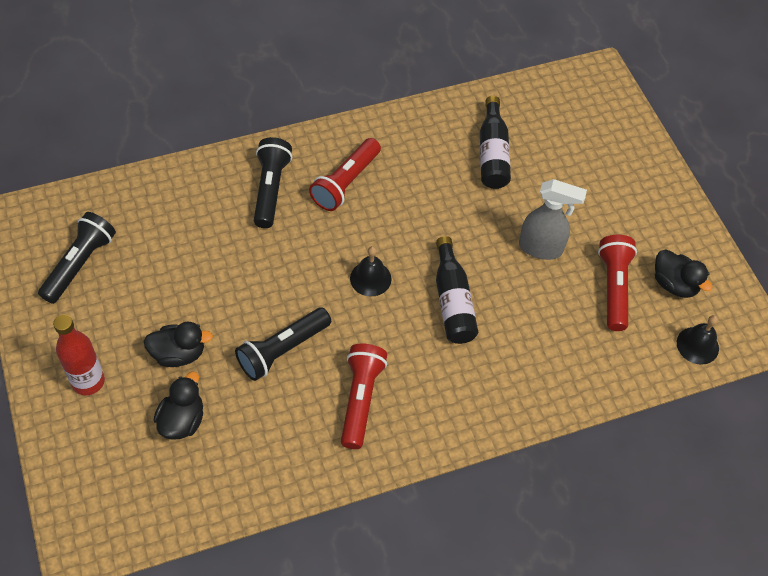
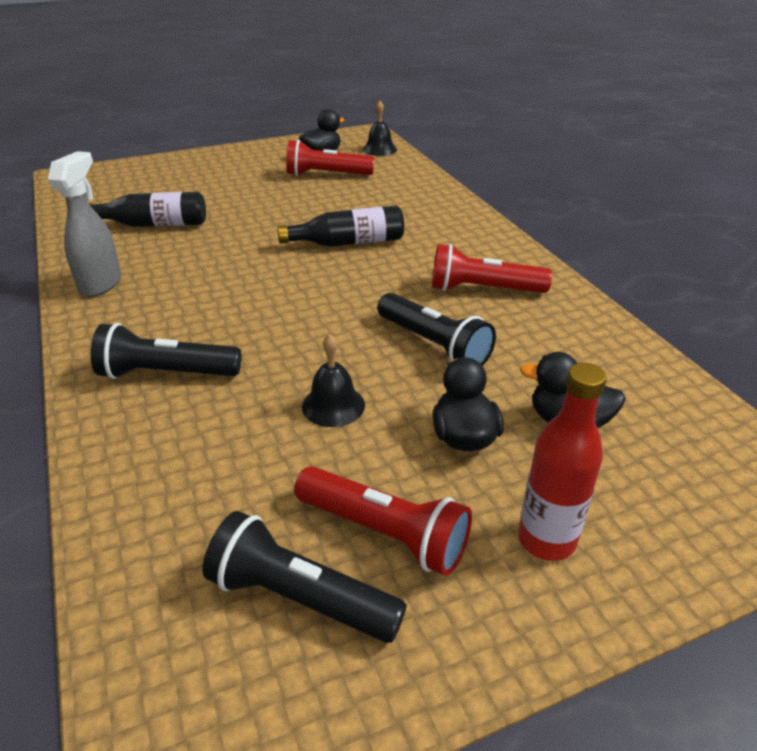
camera: 90 degrees left, 20 degrees down
red flashlight [309,138,381,211] -> red flashlight moved to [294,466,472,576]
black bell [350,246,391,297] -> black bell moved to [302,334,365,427]
grey spray bottle [519,179,587,260] -> grey spray bottle moved to [48,151,121,297]

